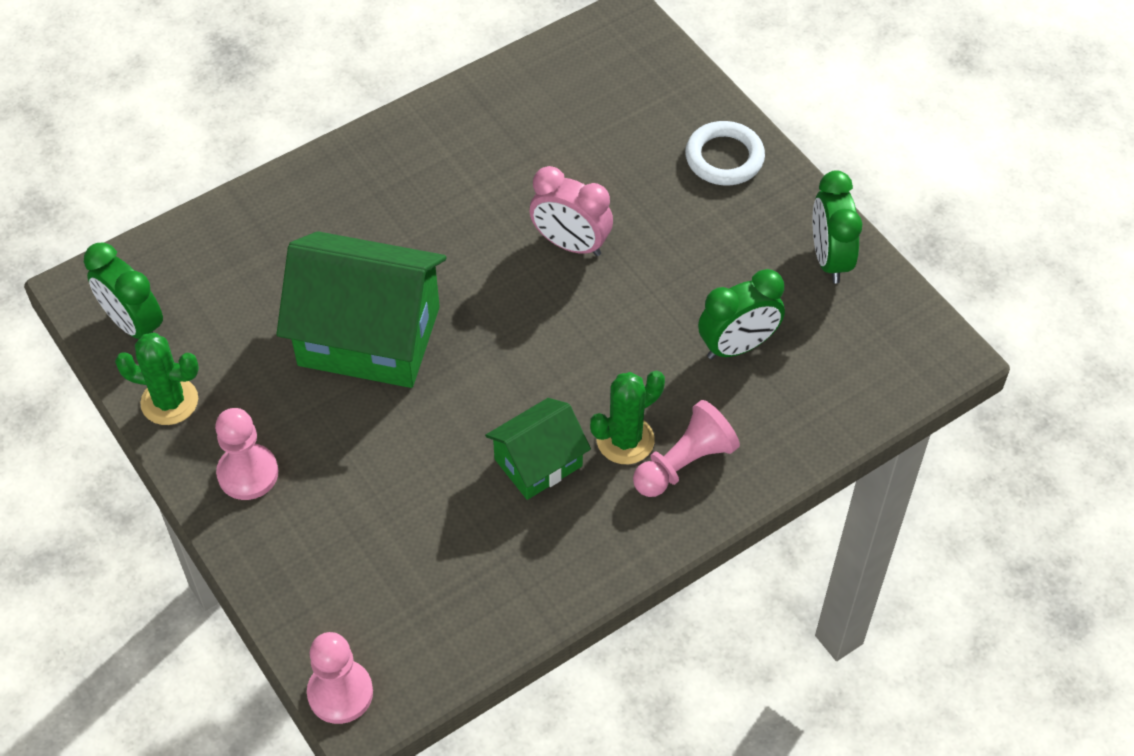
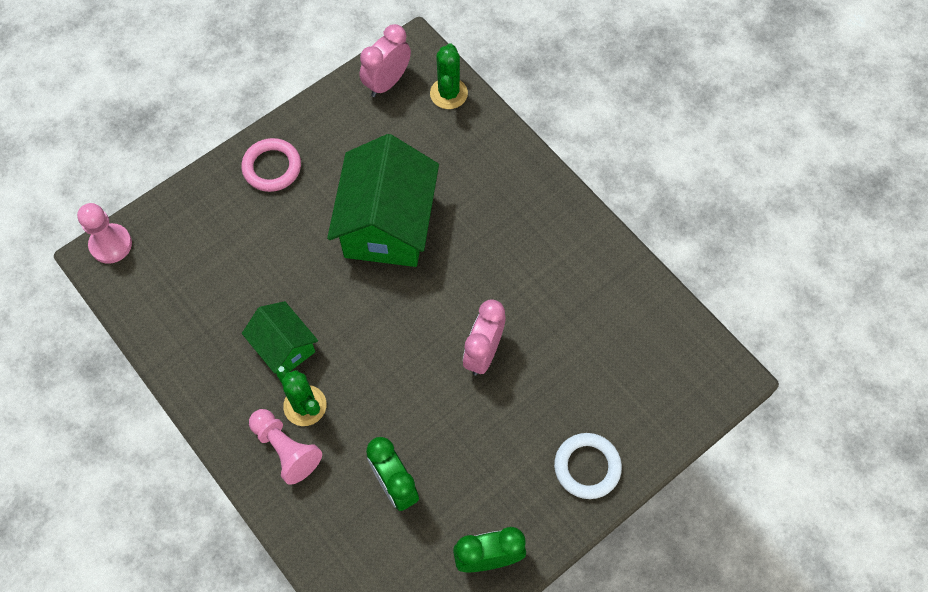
camera: 85 degrees right, 10 degrees up
green clock [84,243,163,339] -> pink clock [360,24,411,97]
green cactus [115,333,199,425] -> green cactus moved to [430,43,468,109]
pink pawn [215,408,278,500] -> pink ring [241,138,301,192]

